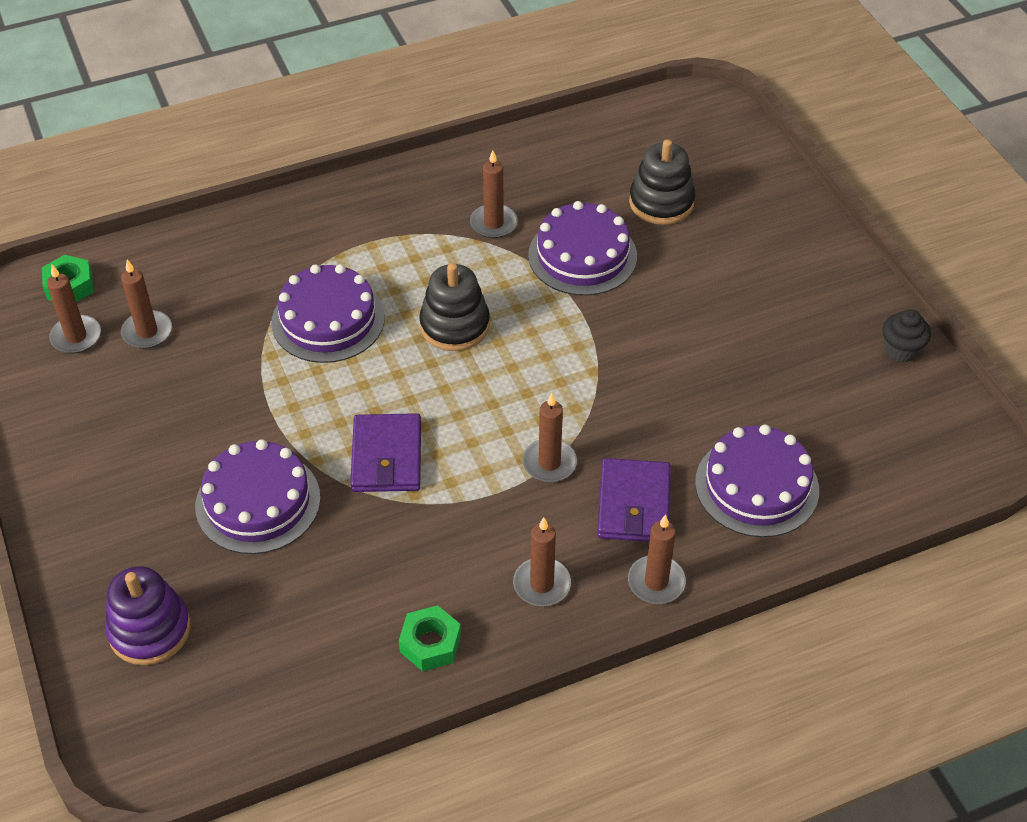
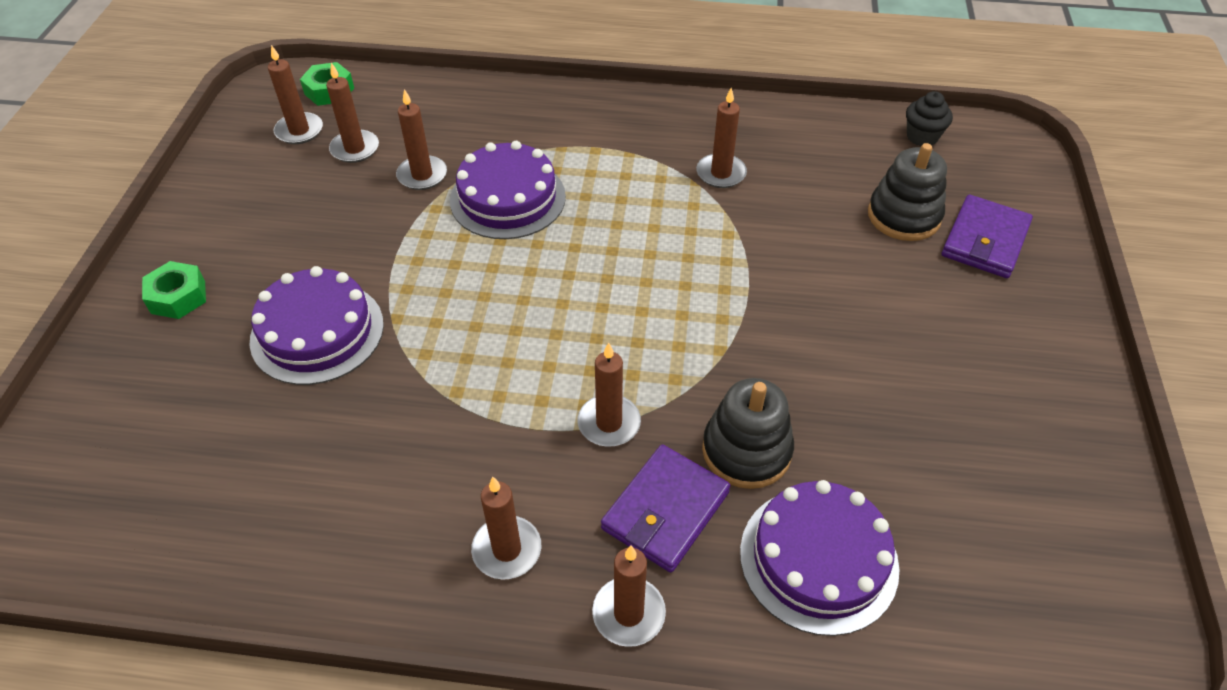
camera: 30 degrees right, 0 degrees up
purple stacking toy [105,566,191,665] -> none
purple wallet [350,413,421,492] -> purple wallet moved to [942,194,1033,278]
green nut [399,605,461,672] -> green nut moved to [142,261,206,319]
black stacking toy [419,263,490,351] -> black stacking toy moved to [702,378,794,489]
purple cake [528,201,637,296] -> none
black cupcake [883,309,931,363] -> black cupcake moved to [906,91,953,146]
none -> brown candle [396,89,447,190]

